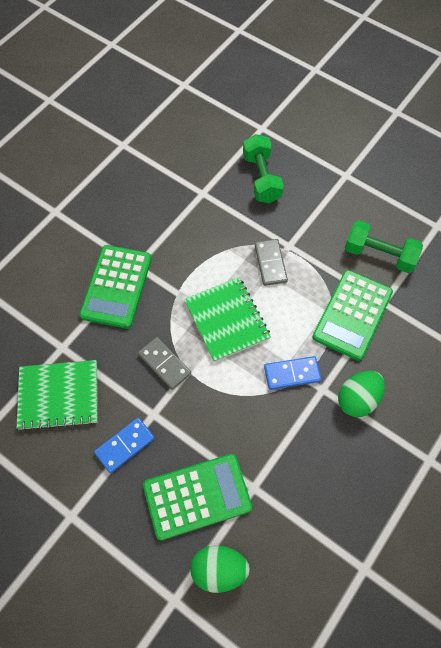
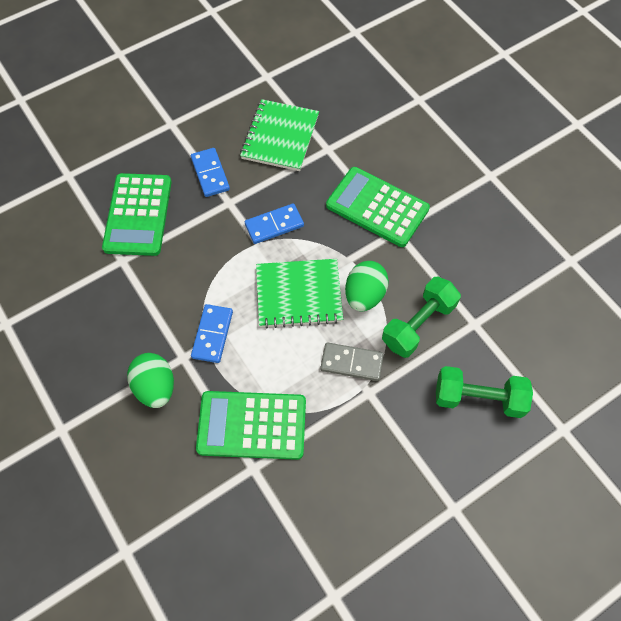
camera: 110 degrees right, 0 degrees up
grey domino [138,337,191,390] -> blue domino [245,203,304,244]
green egg [190,545,250,593] -> green egg moved to [345,261,389,311]
green calculator [312,270,393,361] -> green calculator turned 45 degrees counterclockwise [196,391,306,460]
green dumbbell [345,220,423,273] -> green dumbbell moved to [382,277,461,358]

